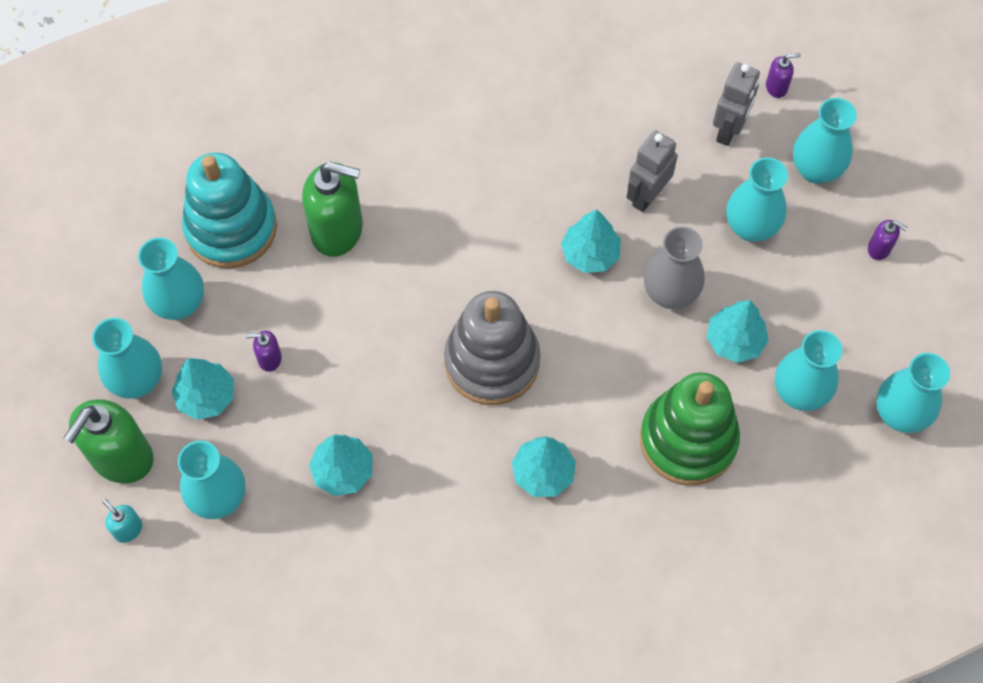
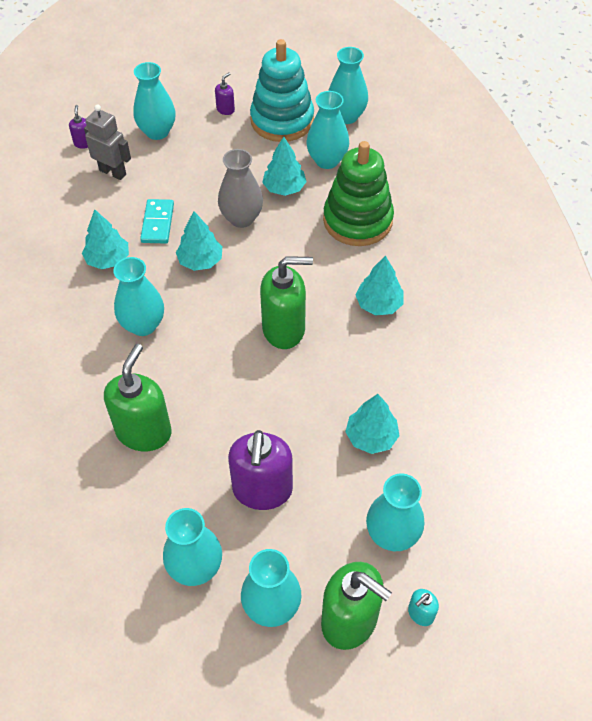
camera: 85 degrees left, 10 degrees down
turquoise tree [171,358,234,420] -> turquoise tree moved to [82,209,129,269]
turquoise stacking toy [182,152,277,269] -> turquoise stacking toy moved to [250,39,314,142]
purple soap dispenser [246,331,282,372] -> purple soap dispenser [228,430,293,510], size x2.25
grey stacking toy [444,291,540,405] -> green soap dispenser [260,256,313,349]
grey robot [627,130,678,212] -> turquoise domino [140,199,174,244]
turquoise vase [726,158,788,242] -> turquoise vase moved to [113,257,164,336]

